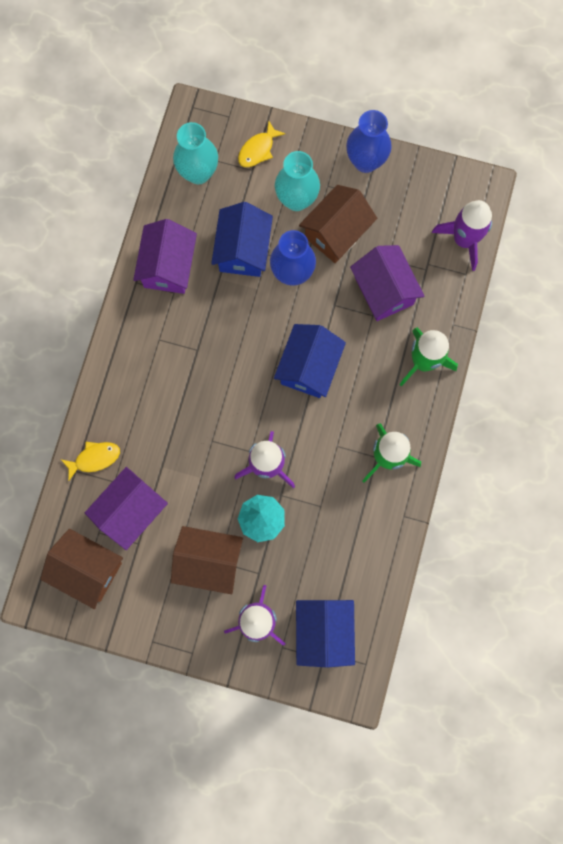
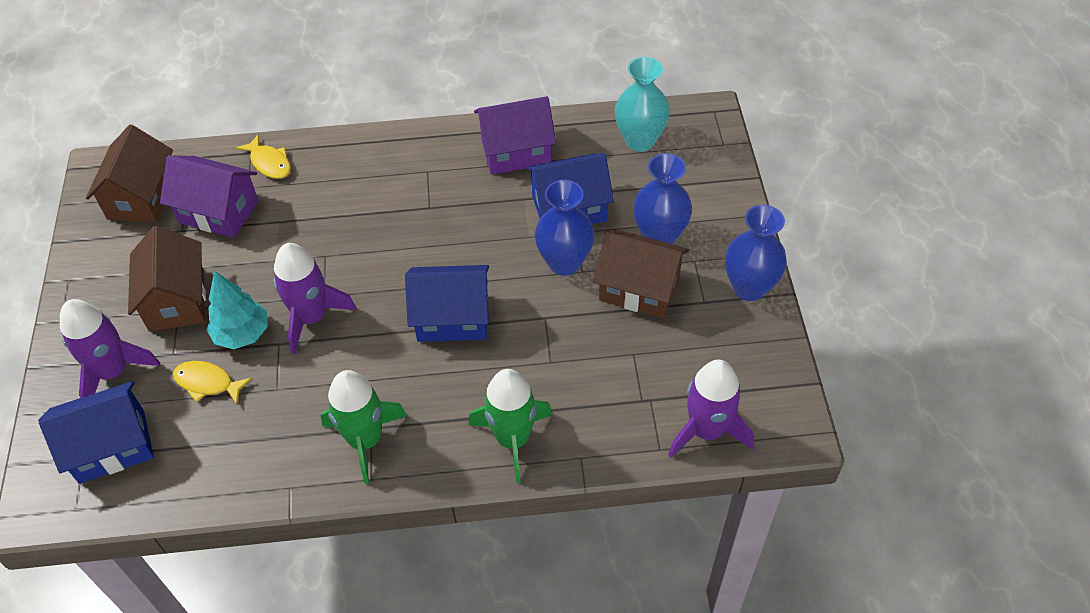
camera: 70 degrees right, 25 degrees down
yellow fish [238,121,286,167] -> yellow fish moved to [173,361,252,404]
turquoise vase [275,151,320,211] -> blue vase [633,153,692,244]
purple house [350,245,425,321] -> none

